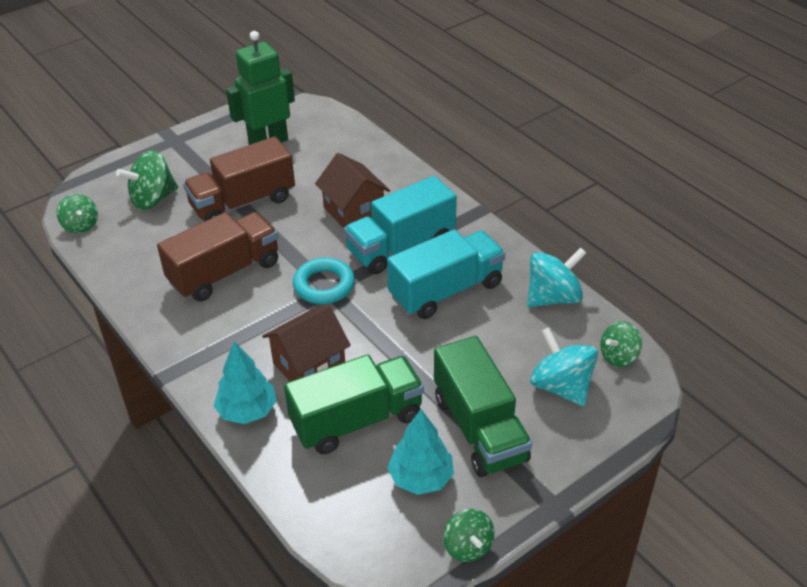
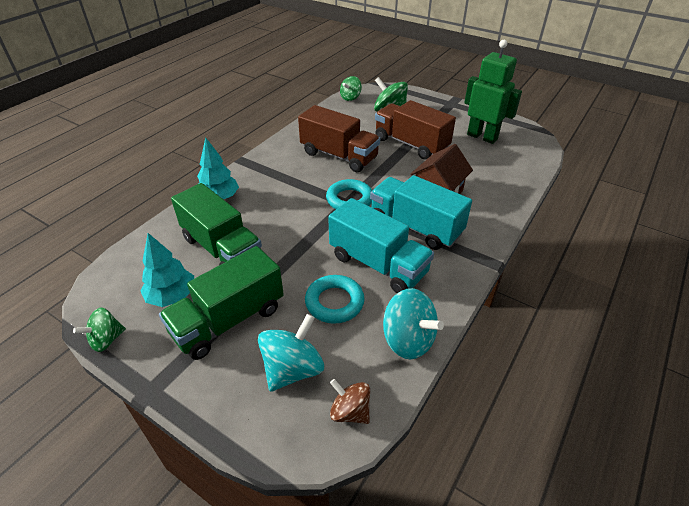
camera: 70 degrees right, 0 degrees up
brown house [262,305,351,381] -> none
green spinning top [600,321,642,367] -> brown spinning top [330,379,370,424]
none -> turquoise ring [305,275,364,324]

